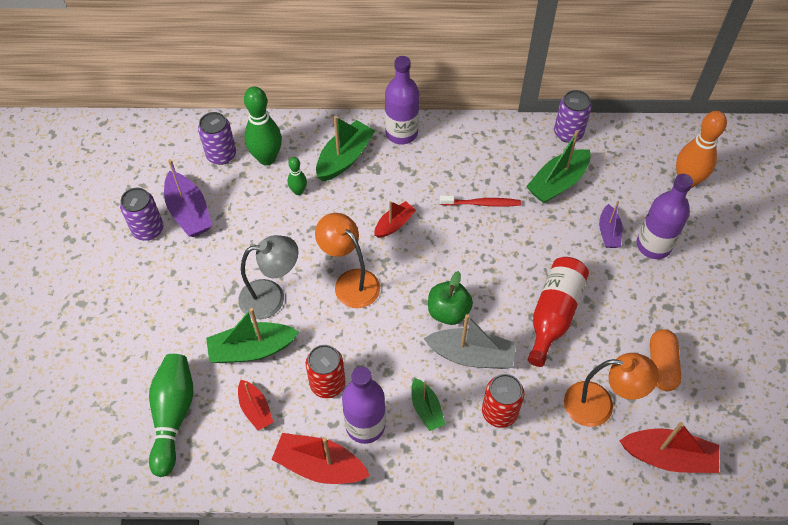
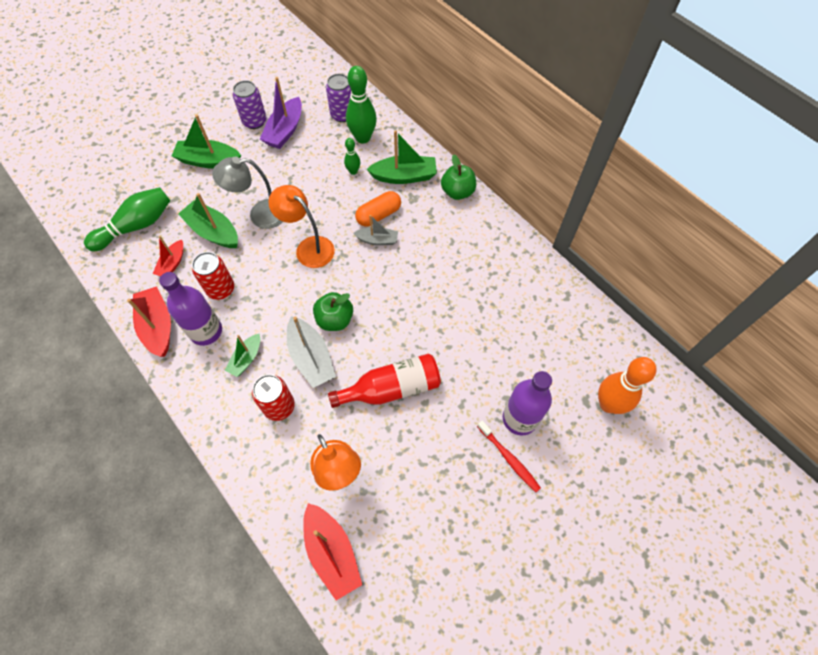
camera: 50 degrees right, 5 degrees up
grey lamp [238,235,299,319] -> grey lamp turned 135 degrees clockwise [212,157,283,229]
orange lamp [315,213,380,308] -> orange lamp turned 60 degrees counterclockwise [268,185,335,268]
red boat [374,201,416,238] -> grey boat [353,215,398,245]
purple bottle [385,56,419,144] -> green apple [441,154,476,200]
red toothbrush [440,195,521,207] -> red toothbrush moved to [477,420,541,492]
green boat [526,131,590,203] -> green boat moved to [172,114,241,169]
purple can [554,90,592,143] -> none
purple boat [599,201,623,248] -> none
orange capsule [650,329,681,391] -> orange capsule moved to [355,191,401,226]

